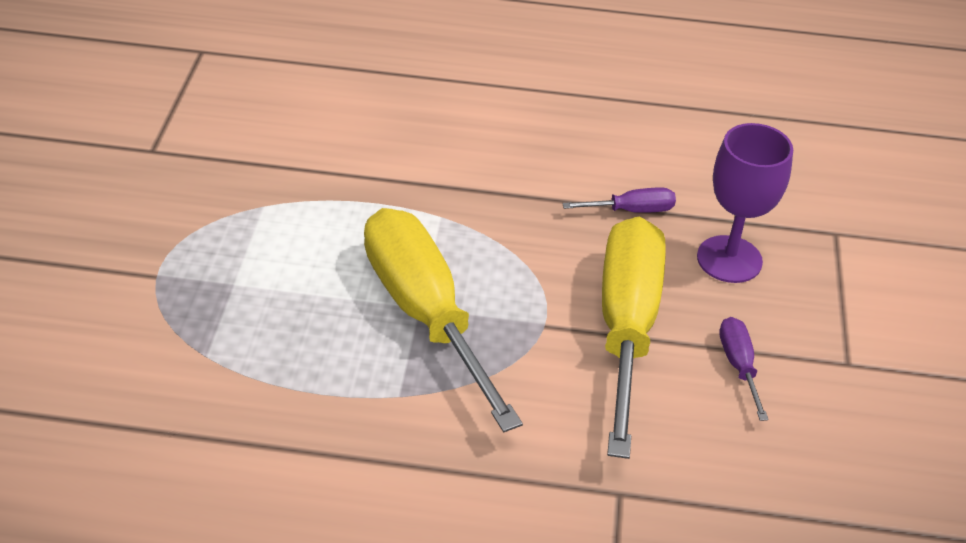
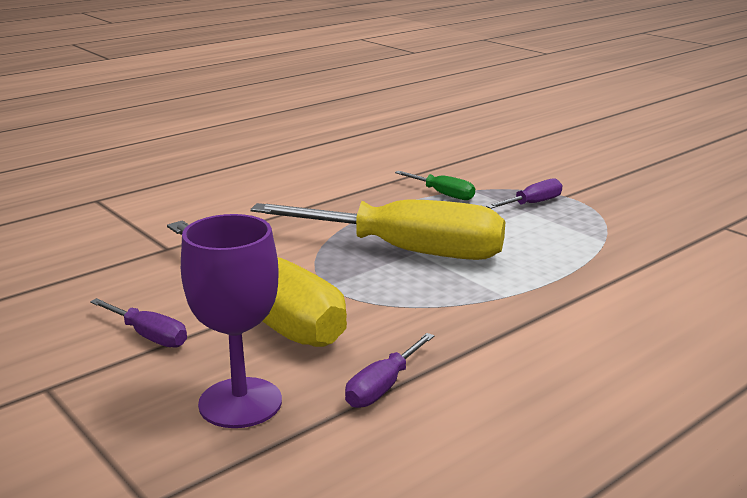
camera: 135 degrees right, 20 degrees down
none -> green screwdriver [395,171,475,200]
none -> purple screwdriver [486,178,562,209]

